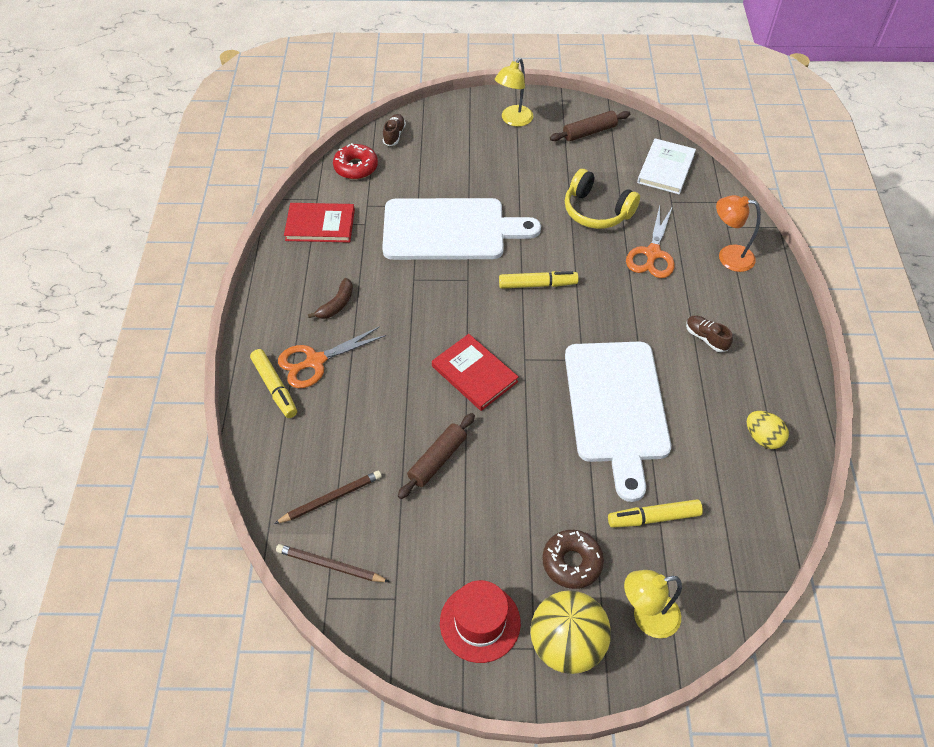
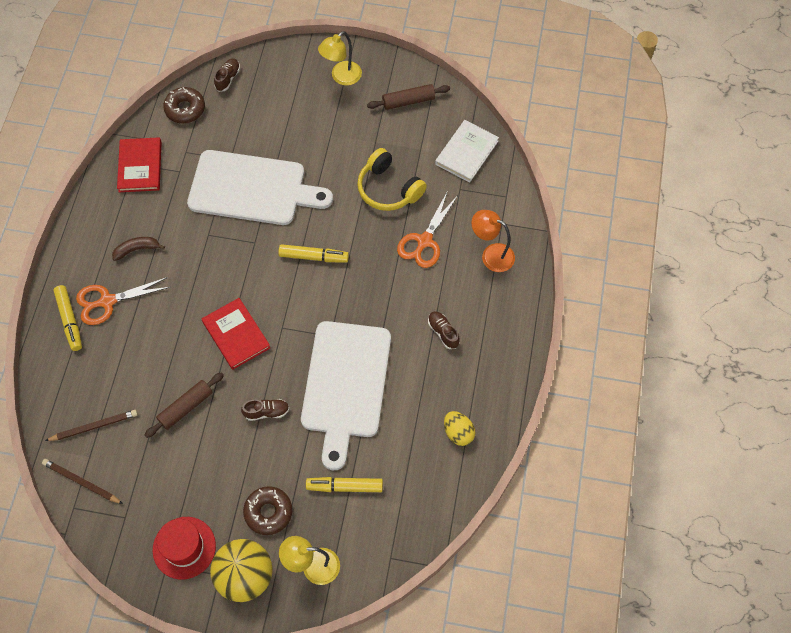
camera: 10 degrees right, 10 degrees up
red book [284,203,355,243] -> red book turned 75 degrees clockwise [117,137,162,192]
brown banana [308,278,353,319] -> brown banana turned 150 degrees counterclockwise [112,237,165,261]
red donut [333,143,378,179] -> brown donut [163,87,205,123]
none -> brown shoe [241,399,289,421]

